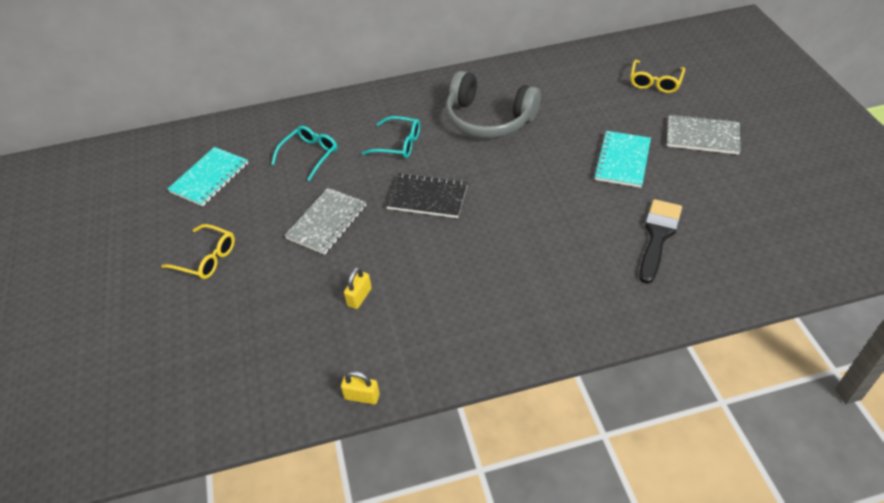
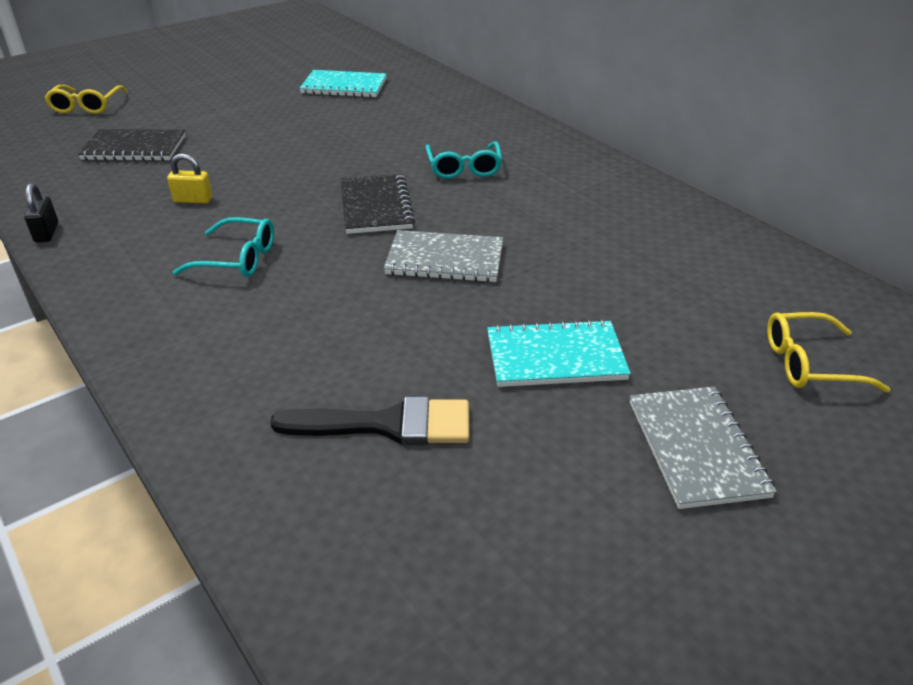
camera: 65 degrees right, 10 degrees down
yellow glasses [161,224,235,279] -> yellow glasses moved to [45,85,128,114]
turquoise glasses [271,126,337,181] -> turquoise glasses moved to [173,217,274,277]
grey notebook [284,188,366,255] -> grey notebook moved to [384,230,503,282]
yellow padlock [341,371,380,404] -> black padlock [24,183,58,243]
grey headphones [446,71,541,138] -> none
none -> black notebook [78,129,186,161]

